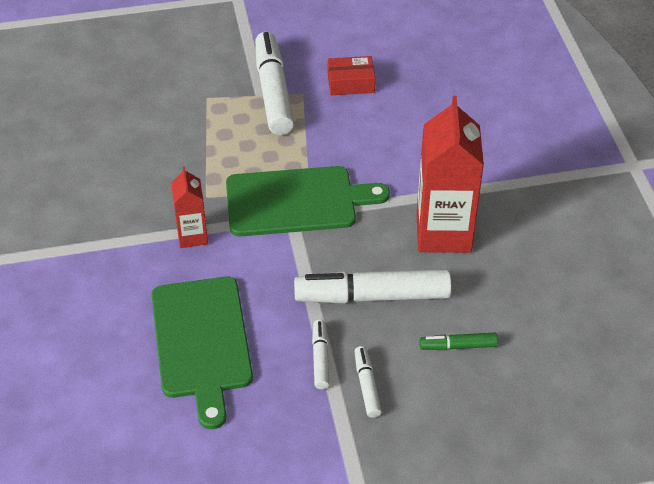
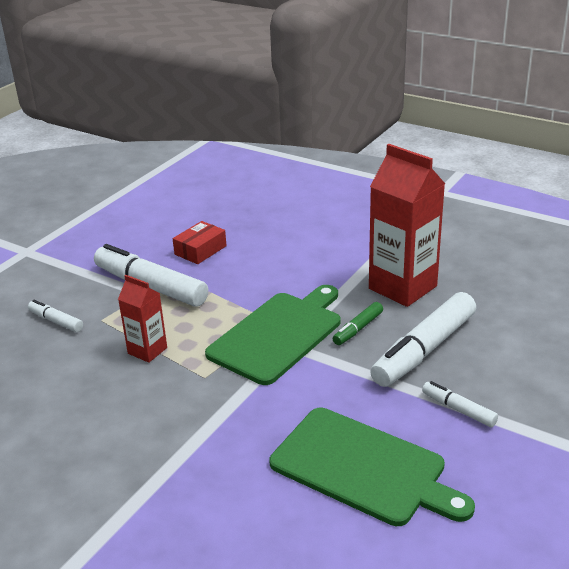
camera: 45 degrees left, 15 degrees down
red carton [171,166,208,248] -> red carton moved to [118,275,167,363]
white marker [354,346,382,418] -> white marker moved to [28,300,83,332]
green marker [419,333,498,350] -> green marker moved to [333,302,383,345]

